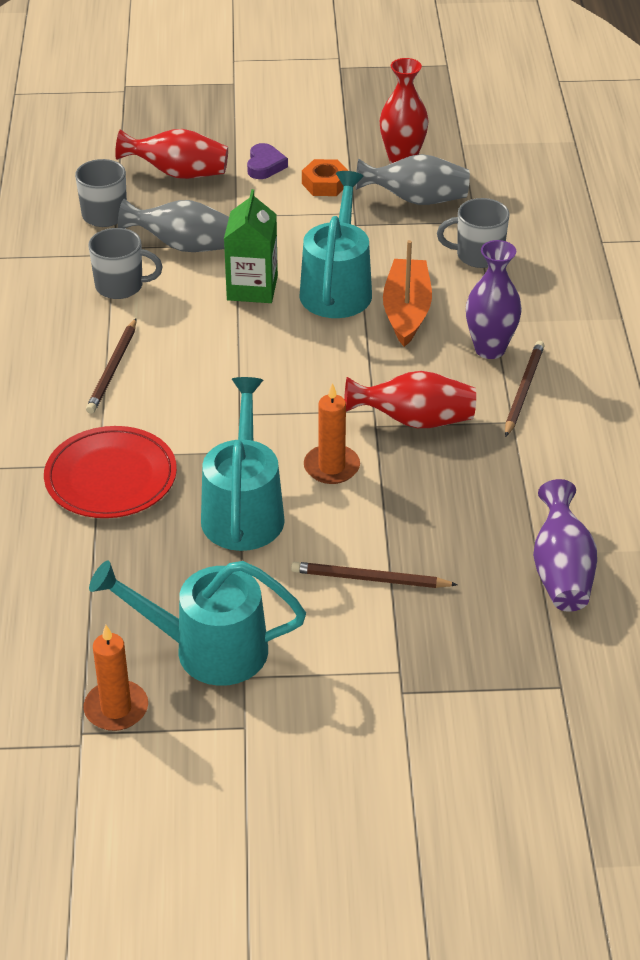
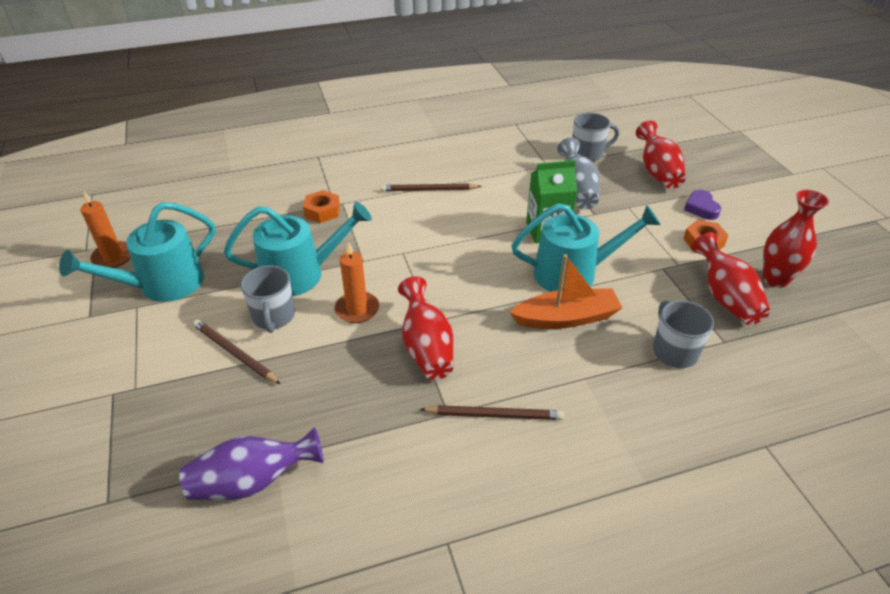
camera: 75 degrees right, 0 degrees up
red plate [44,426,177,518] -> orange nut [303,190,340,223]
grey mug [88,228,163,299] -> grey mug moved to [241,265,295,333]
turquoise watering can [89,560,306,686] -> turquoise watering can turned 120 degrees counterclockwise [59,202,215,302]
purple heart [247,143,288,179] -> purple heart turned 90 degrees clockwise [684,190,721,220]
brown pencil [291,562,458,588] -> brown pencil turned 45 degrees counterclockwise [193,319,281,384]
grey vase [356,154,470,205] -> red vase [691,232,770,325]
purple vase [466,240,522,359] -> none

